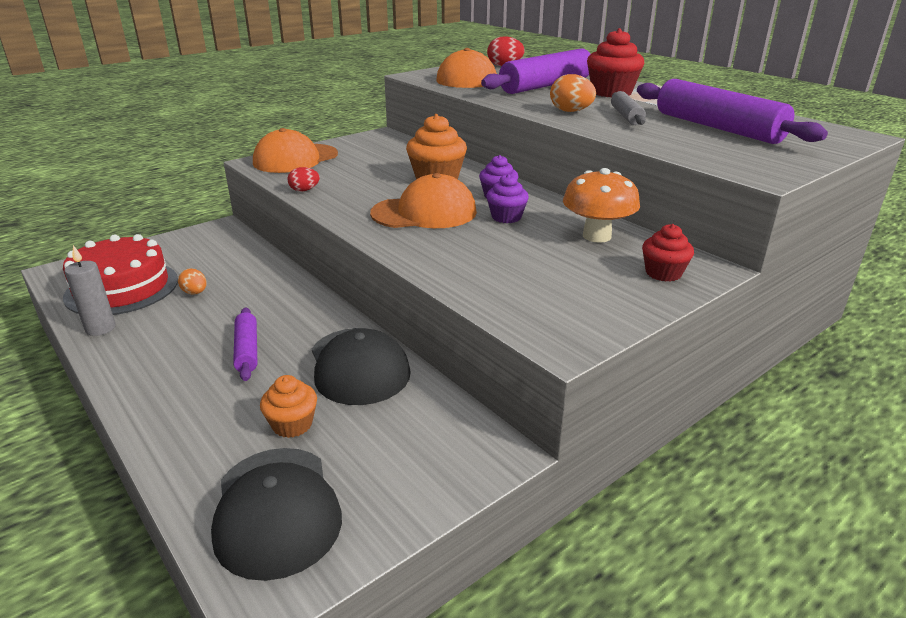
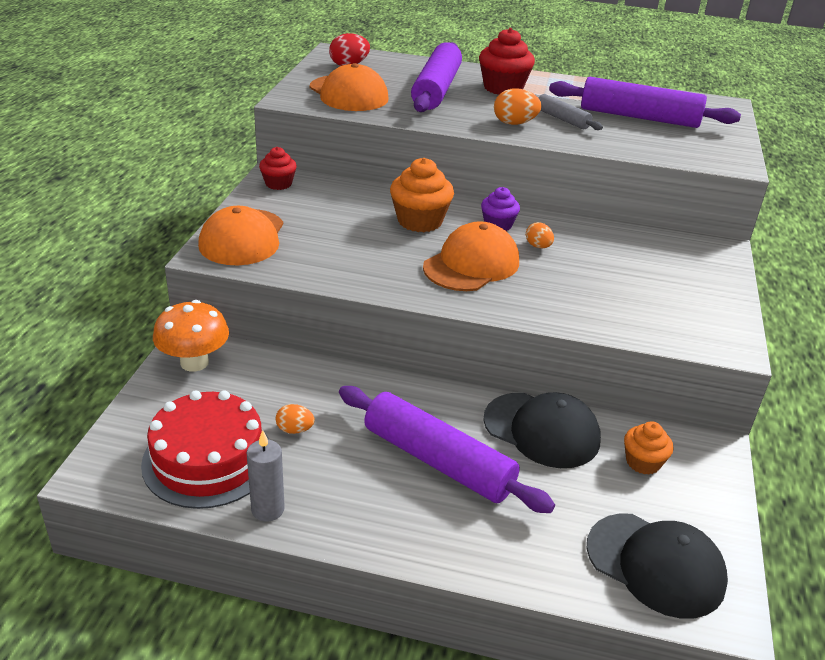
camera: 40 degrees left, 5 degrees up
purple rolling pin [233,307,258,381] -> purple rolling pin [339,386,555,513], size x1.95
orange cupcake [260,375,317,438] -> orange cupcake moved to [624,421,673,475]
red egg [287,167,320,191] -> none
purple cupcake [486,174,529,223] -> orange egg [526,222,554,248]
orange mushroom [563,168,640,243] -> orange mushroom moved to [153,300,229,372]
red cupcake [642,224,694,282] -> red cupcake moved to [259,147,297,190]

